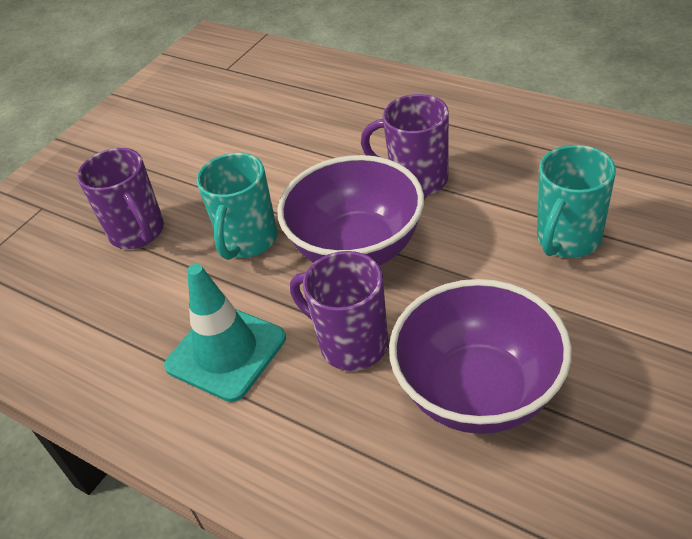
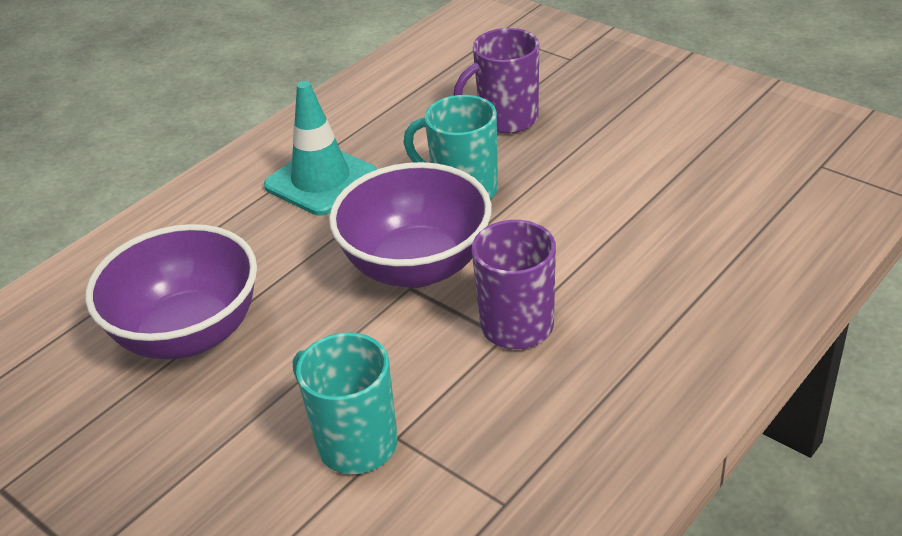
camera: 95 degrees right, 5 degrees down
purple mug [290,251,388,371] -> none

